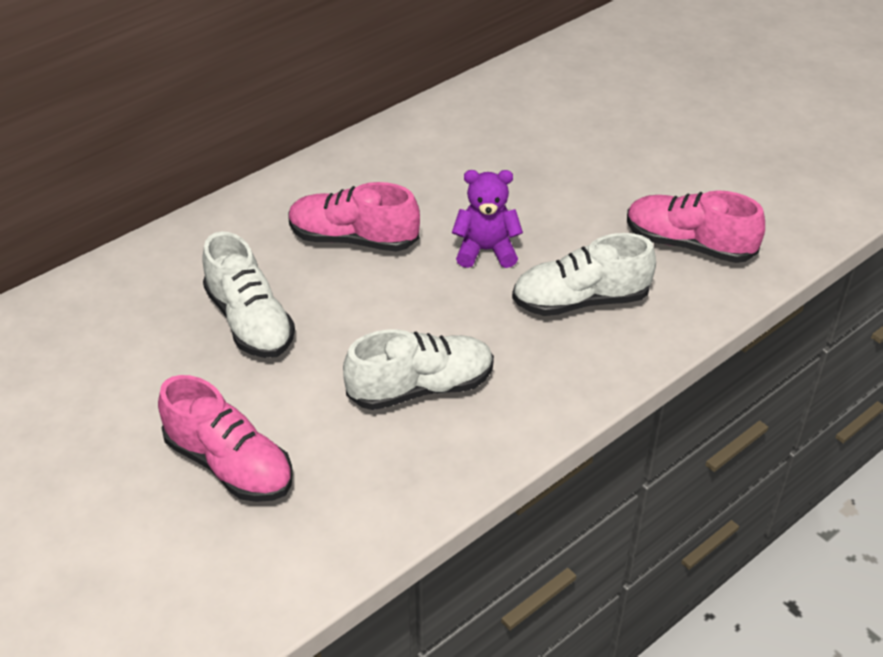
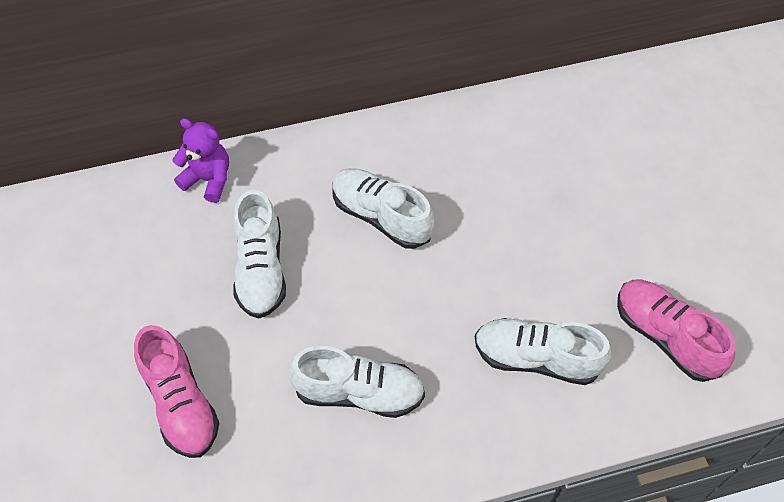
camera: 25 degrees right, 15 degrees up
pink shoe [289,182,420,251] -> white shoe [332,168,434,249]
purple teddy bear [452,170,523,268] -> purple teddy bear moved to [172,118,229,203]

